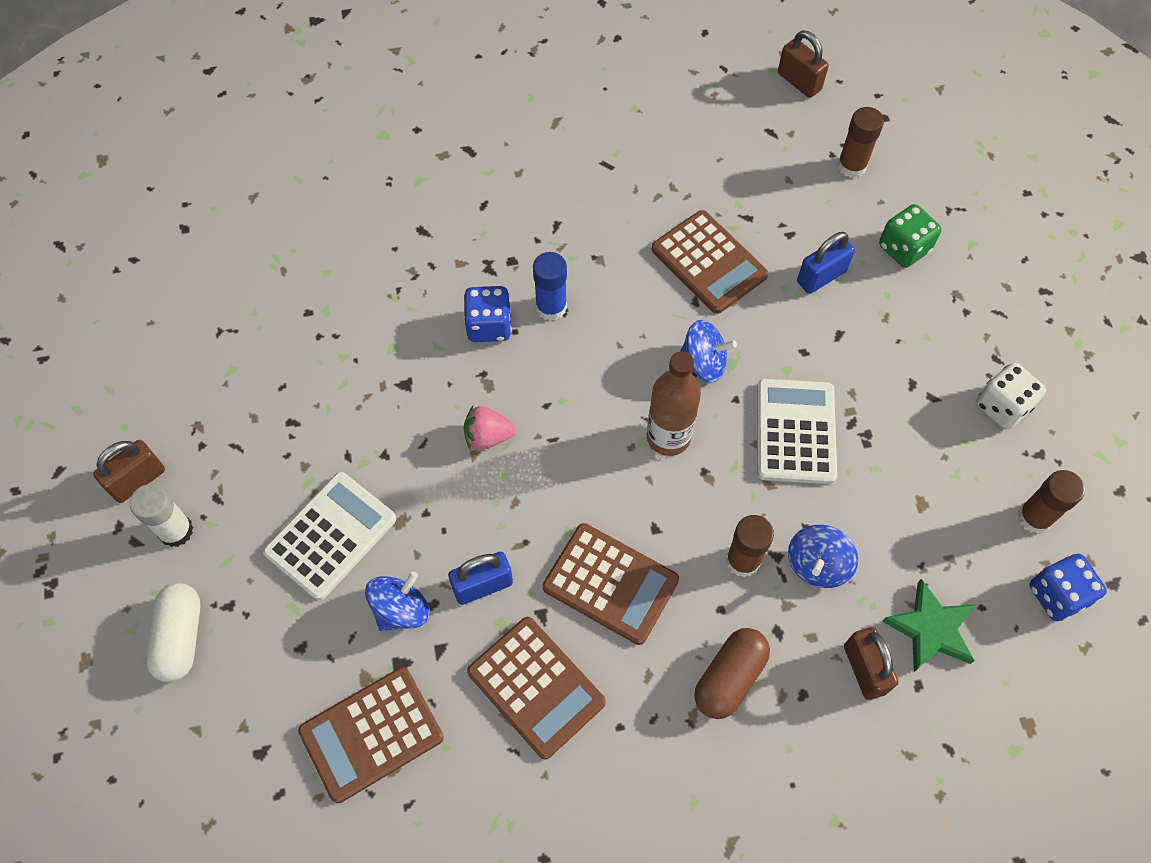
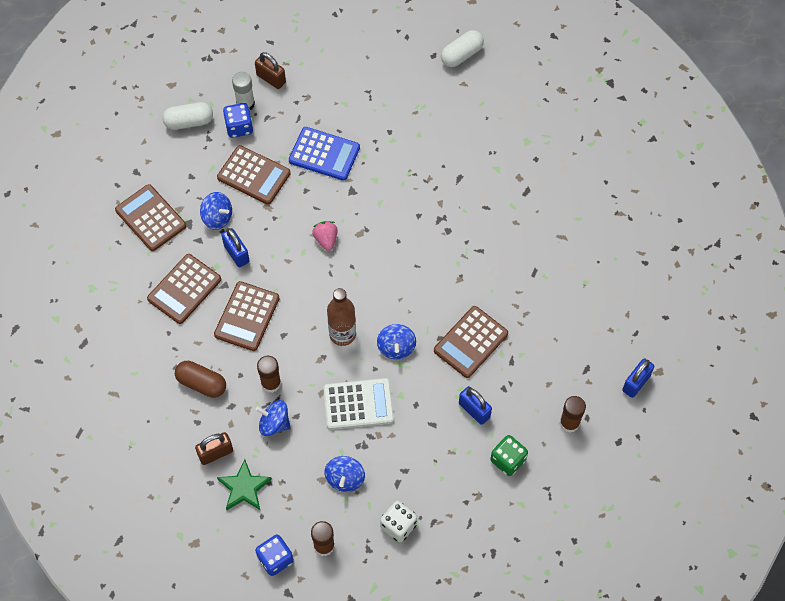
camera: 80 degrees right, 0 degrees up
white calculator [263,472,396,601] -> brown calculator [217,145,291,205]
blue dice [464,286,512,342] -> blue dice moved to [223,103,253,138]
blue glue stick [533,252,567,321] -> none
brown padlock [778,30,829,98] -> blue padlock [622,358,654,398]
none -> blue calculator [289,127,360,181]
none -> blue spinning top [324,456,365,492]
none -> white capsule [441,30,484,67]

